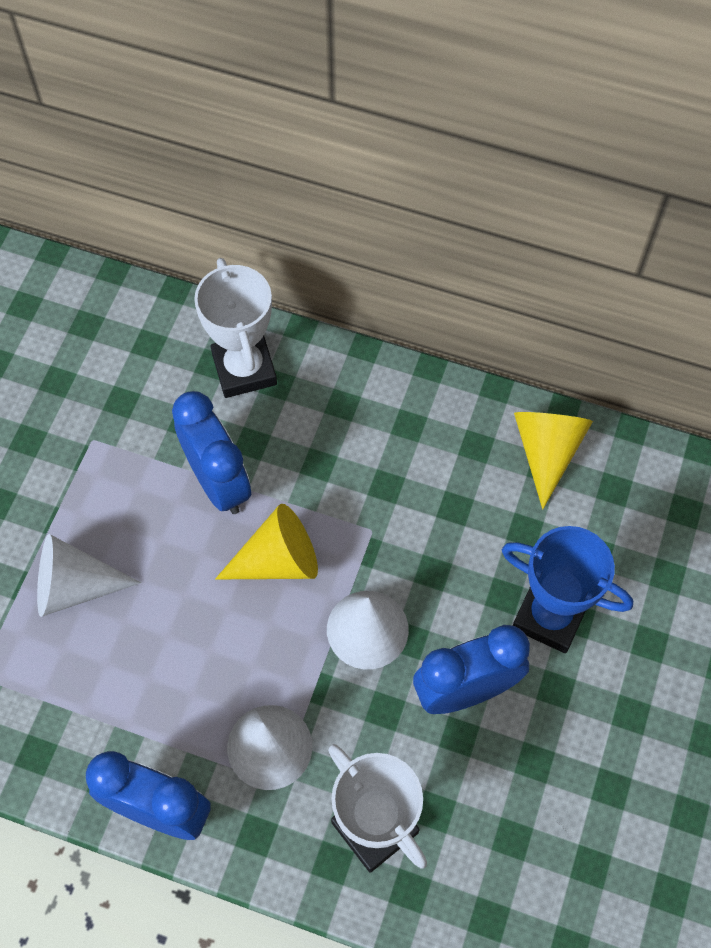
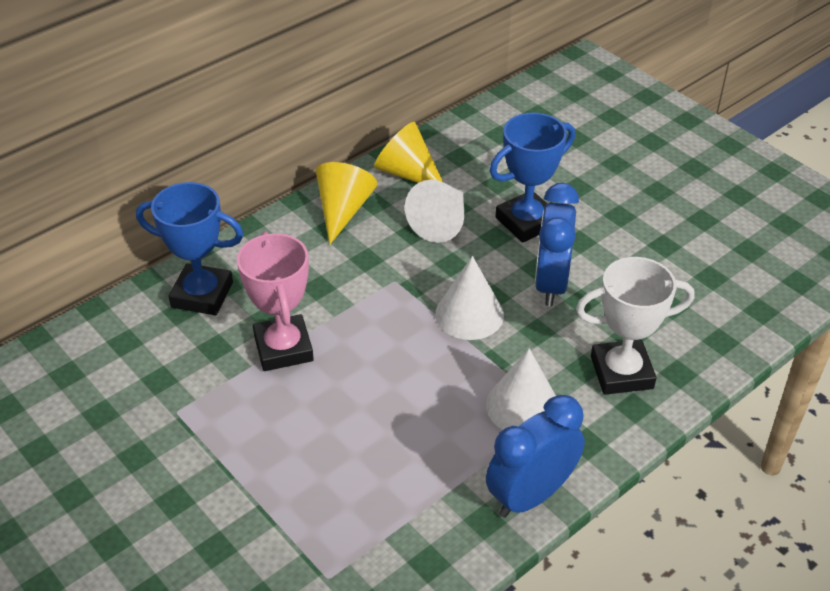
camera: 60 degrees left, 20 degrees down
white cone [37,534,141,617] -> white cone moved to [405,180,464,243]
blue clock [172,391,251,514] -> pink trophy [237,232,314,371]
white trophy [194,258,277,398] -> blue trophy [136,182,244,316]
yellow cone [215,504,318,579] -> yellow cone moved to [316,162,377,244]

